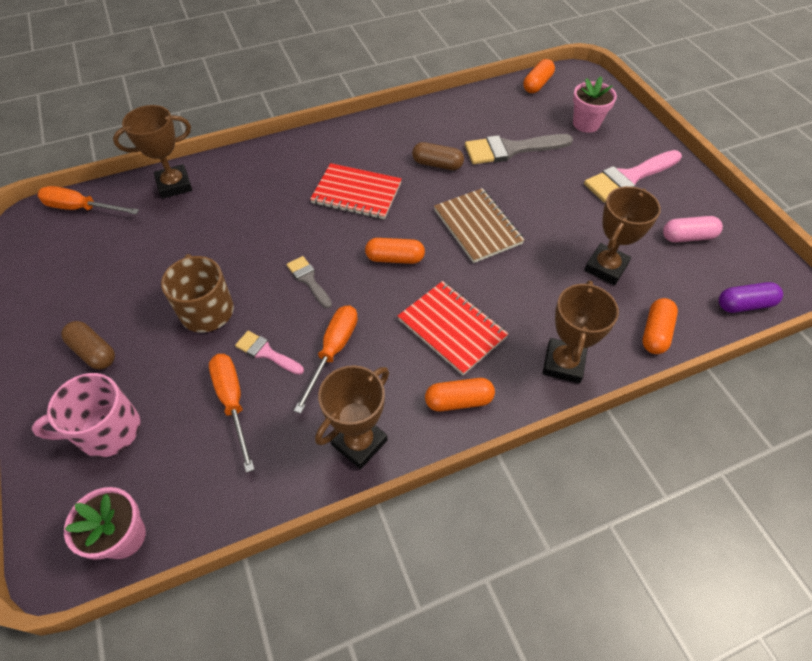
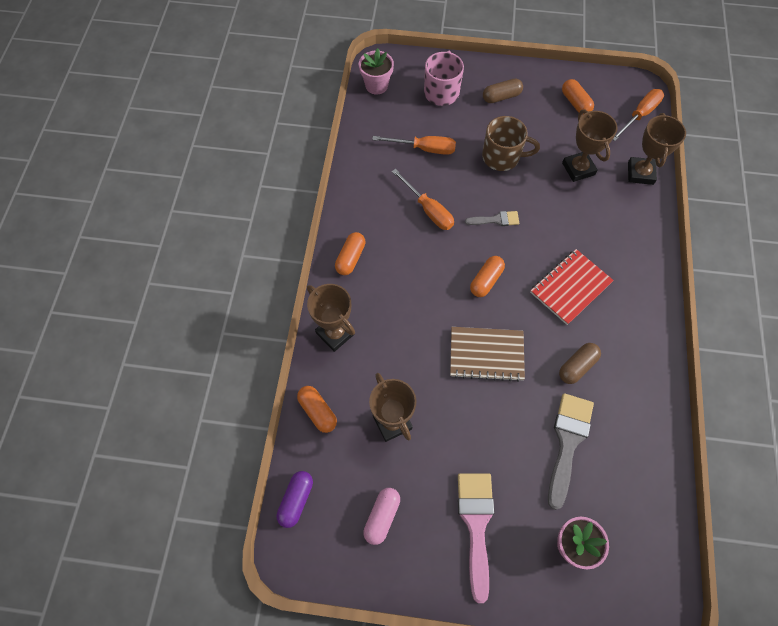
camera: 120 degrees right, 10 degrees up
pink brush [235,331,304,375] -> none
brown trophy [315,365,389,469] -> brown trophy moved to [562,109,618,182]
red notebook [398,281,509,375] -> none
orange capsule [523,59,555,93] -> orange capsule moved to [562,79,594,115]

